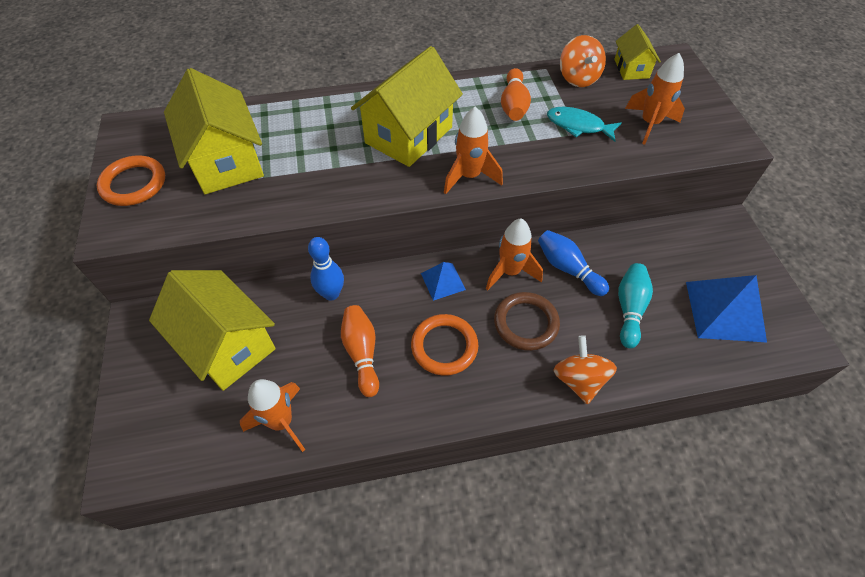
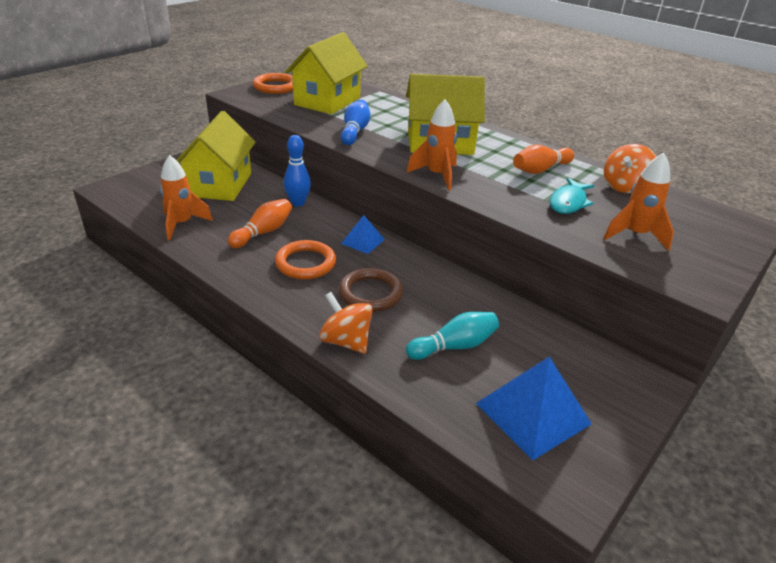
camera: 50 degrees right, 20 degrees down
orange rocket [486,219,543,290] -> none
blue bowling pin [538,230,609,296] -> blue bowling pin moved to [341,100,370,145]
turquoise fish [547,107,622,142] -> turquoise fish turned 135 degrees counterclockwise [550,178,594,214]
orange spinning top [554,335,617,404] -> orange spinning top turned 90 degrees counterclockwise [319,292,373,354]
yellow house [614,24,661,80] -> none

